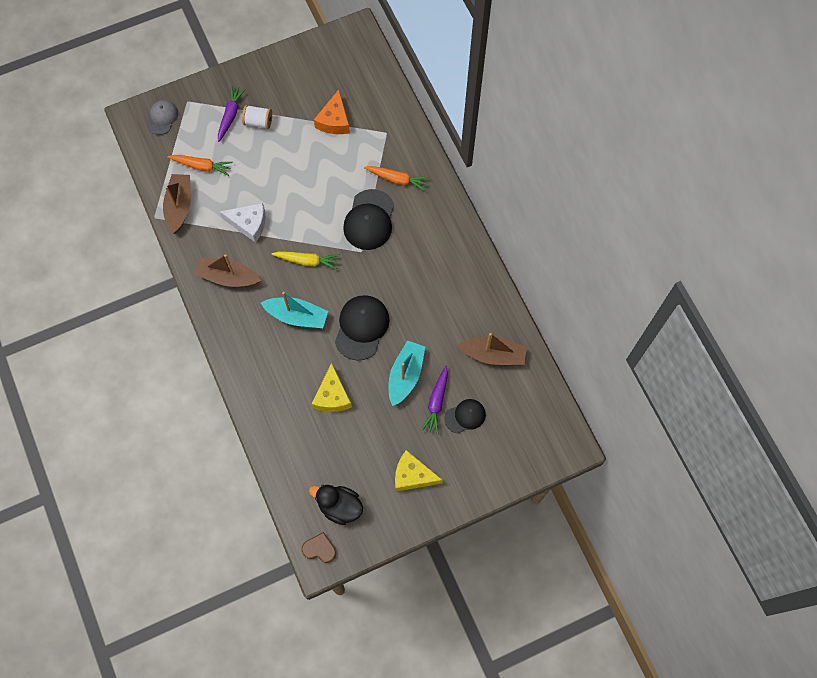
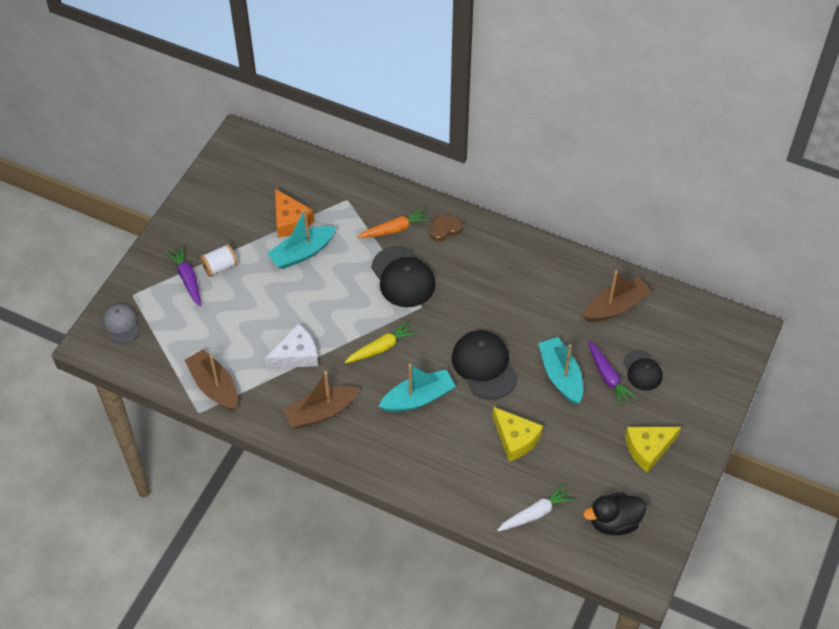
camera: 40 degrees left, 15 degrees down
orange carrot [167,155,233,176] -> none
brown heart [302,532,336,563] -> brown heart moved to [429,214,463,241]
black cap [444,399,486,434] -> black cap turned 135 degrees clockwise [623,350,663,391]
none -> turquoise boat [267,209,336,269]
none -> white carrot [497,483,575,531]

